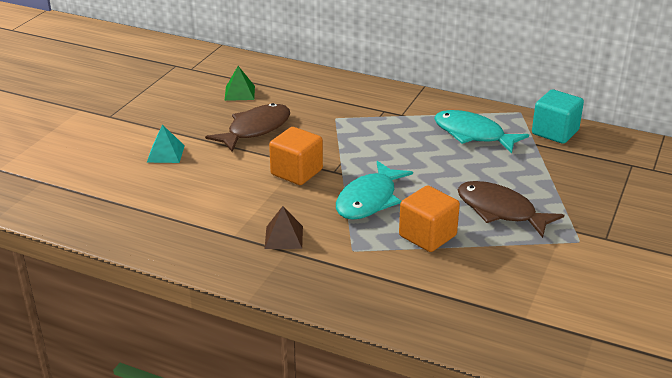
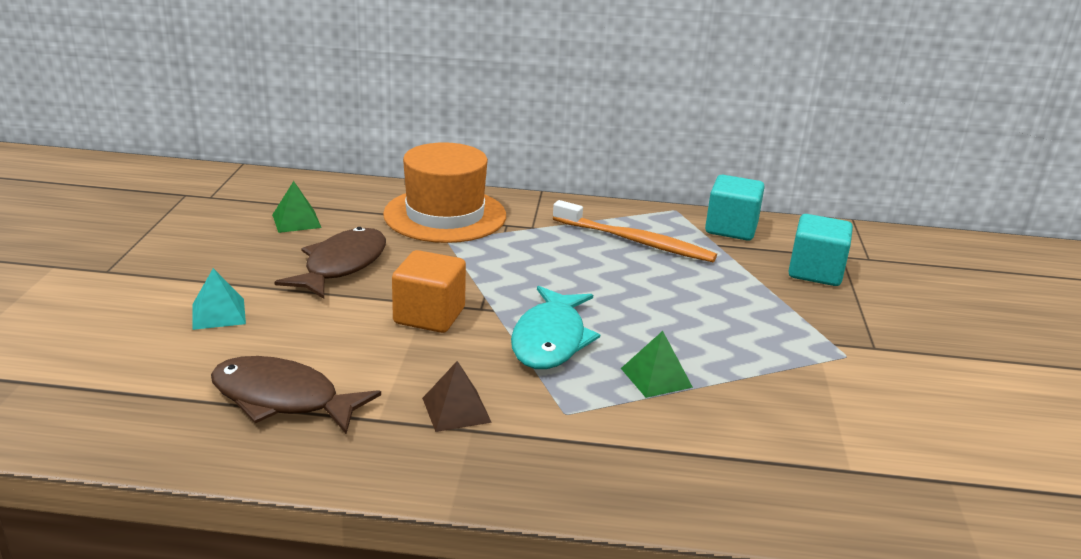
camera: 20 degrees left, 5 degrees down
orange cube [399,185,460,252] -> green pyramid [621,331,693,398]
turquoise fish [434,110,529,154] -> orange toothbrush [553,200,717,262]
brown fish [458,181,564,238] -> brown fish moved to [211,356,381,434]
none -> orange hat [383,142,506,243]
none -> turquoise cube [788,214,853,286]

